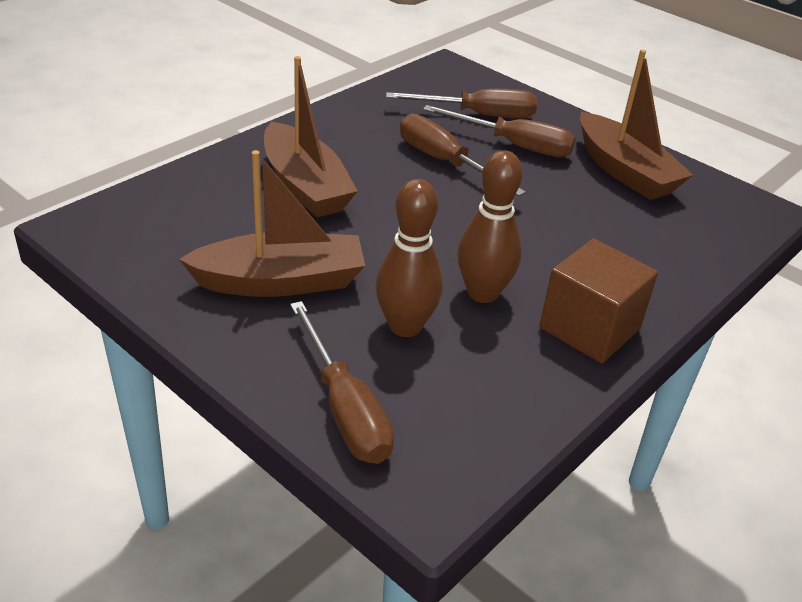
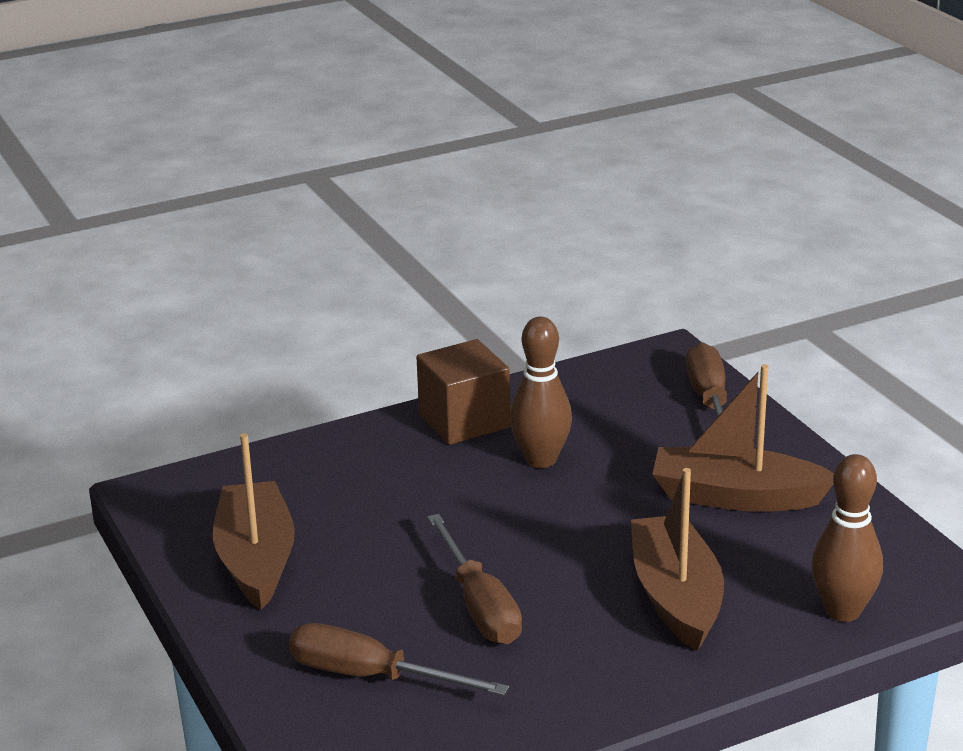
camera: 155 degrees left, 10 degrees down
brown bowling pin [375,179,443,337] -> brown bowling pin moved to [811,454,883,622]
brown screwdriver [423,105,576,157] -> none

